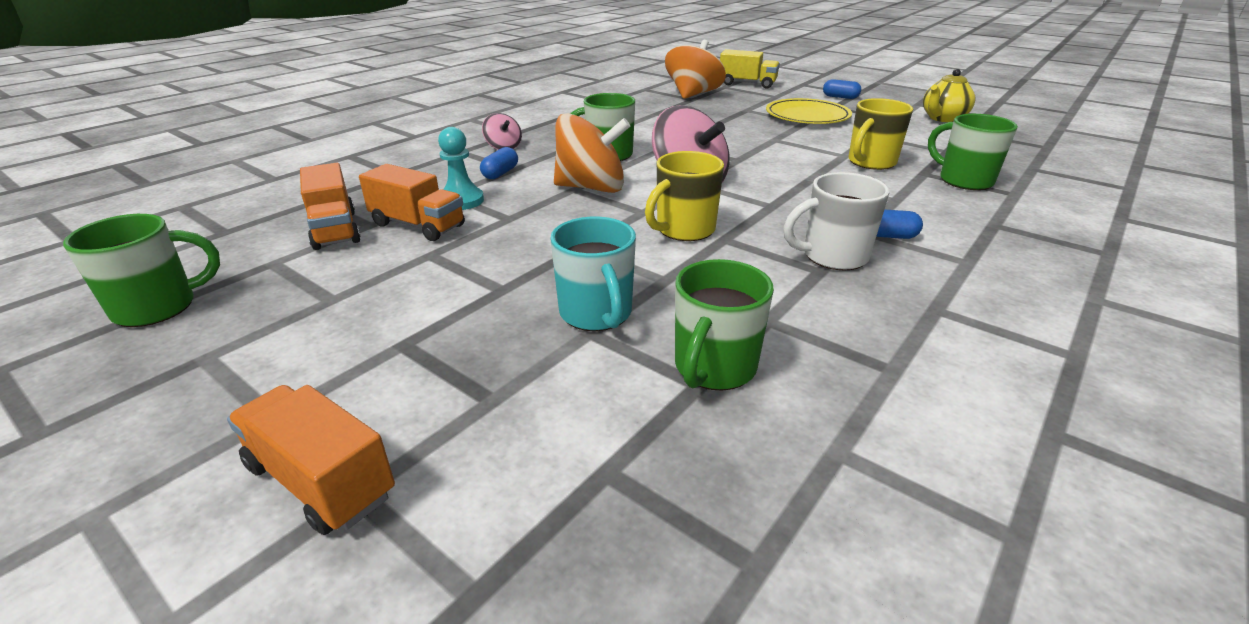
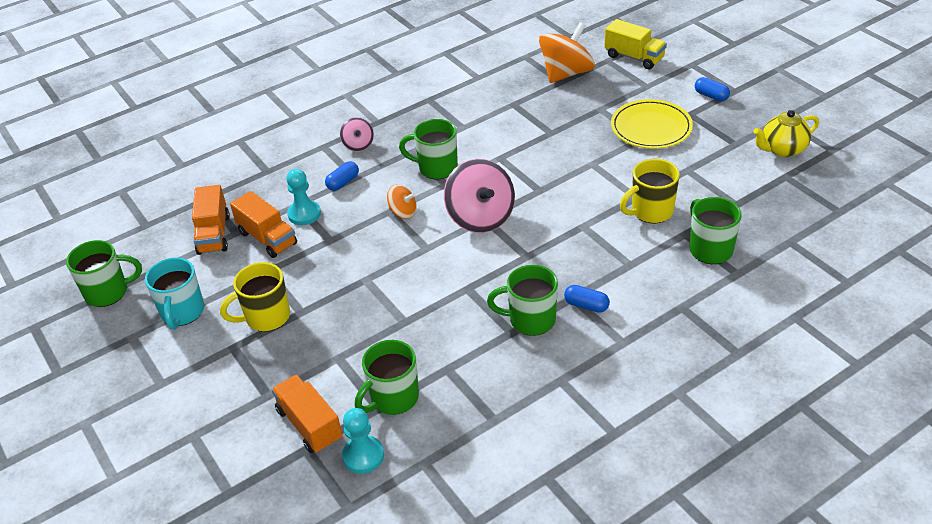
camera: 20 degrees right, 10 degrees up
orange truck [227,385,395,535] -> orange truck moved to [272,375,343,453]
turquoise mug [550,217,636,331] -> turquoise mug moved to [145,258,204,330]
orange spinning top [554,113,630,193] -> orange spinning top [387,185,417,219], size x0.51
yellow mug [645,151,724,241] -> yellow mug moved to [220,262,290,332]
white mug [783,172,889,270] -> green mug [487,265,558,336]
none -> turquoise pawn [342,408,384,474]

